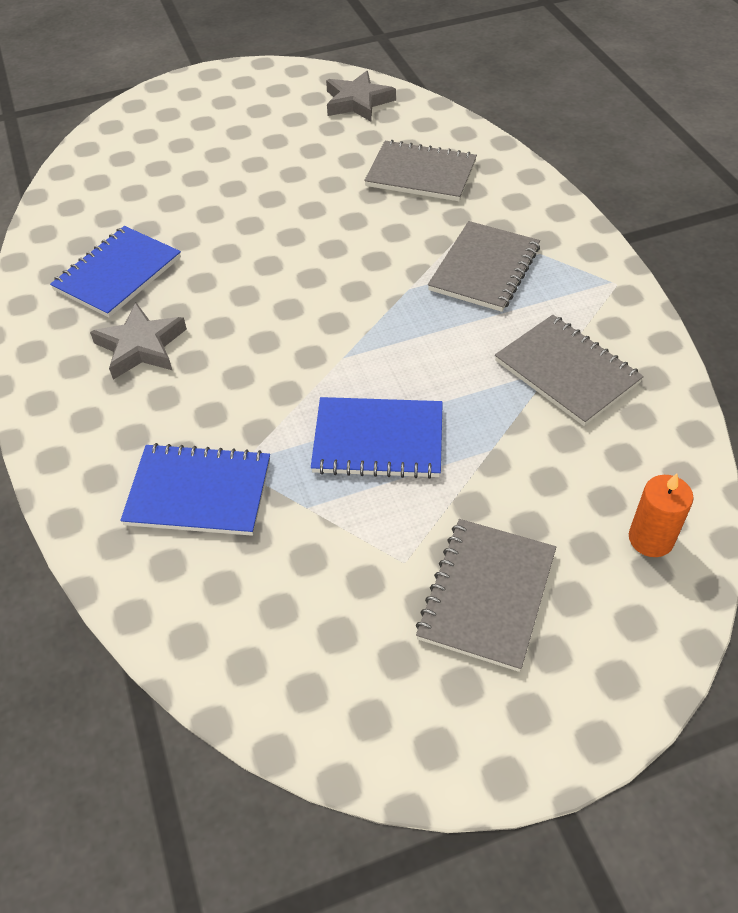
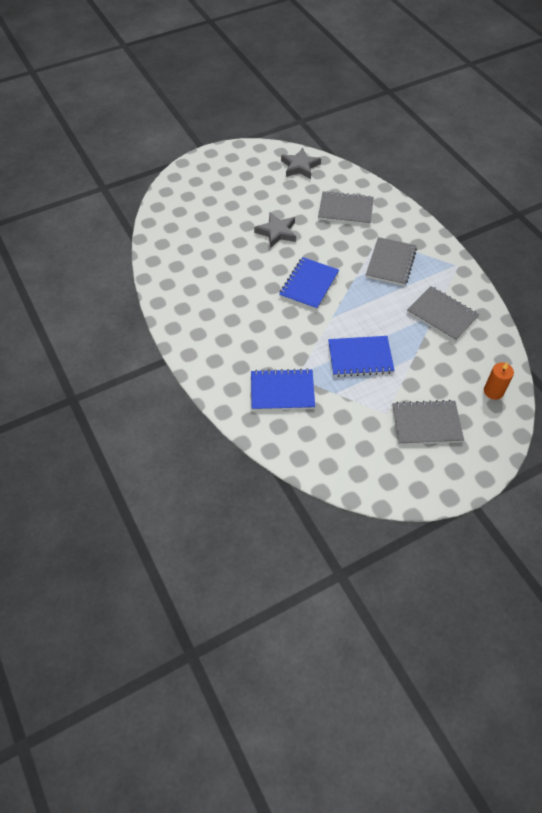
camera: 10 degrees left, 5 degrees up
blue notebook [50,226,181,318] -> blue notebook moved to [279,257,339,310]
grey star [90,303,187,380] -> grey star moved to [254,212,296,248]
grey notebook [416,519,556,672] -> grey notebook turned 75 degrees clockwise [392,400,464,445]

